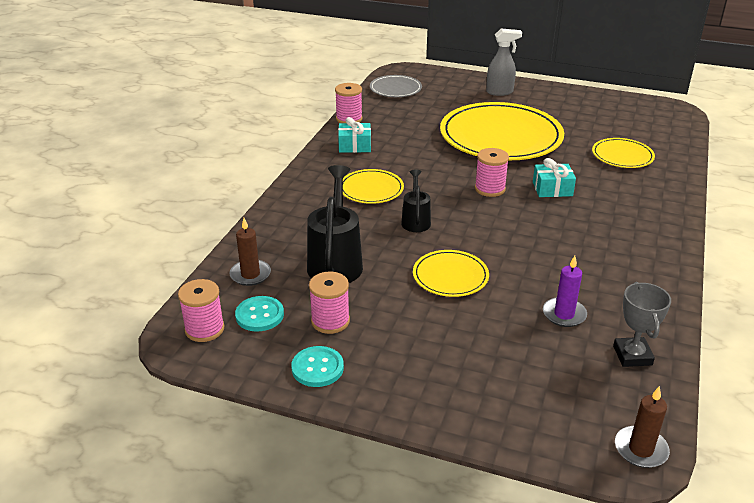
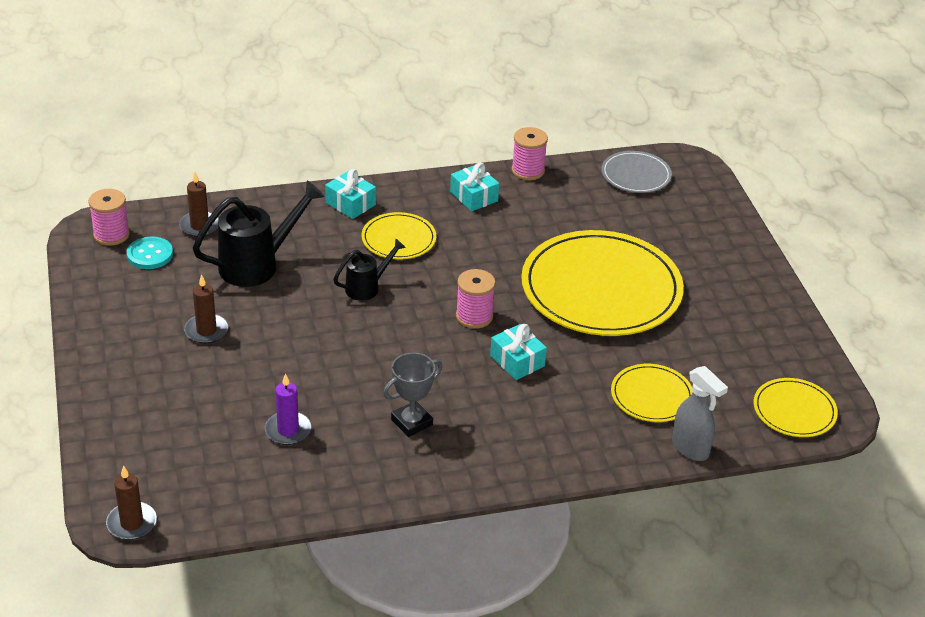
camera: 55 degrees right, 5 degrees up
turquoise button [291,346,344,387] -> none
pink spool [309,272,350,334] -> none
yellow plate [413,250,489,297] -> yellow plate moved to [754,378,838,437]
grey spray bottle [486,29,522,96] -> grey spray bottle moved to [672,366,728,461]
grey trophy [613,282,671,367] -> grey trophy moved to [383,353,442,437]
none -> brown candle [184,274,228,344]
none -> turquoise gift [325,169,376,219]

